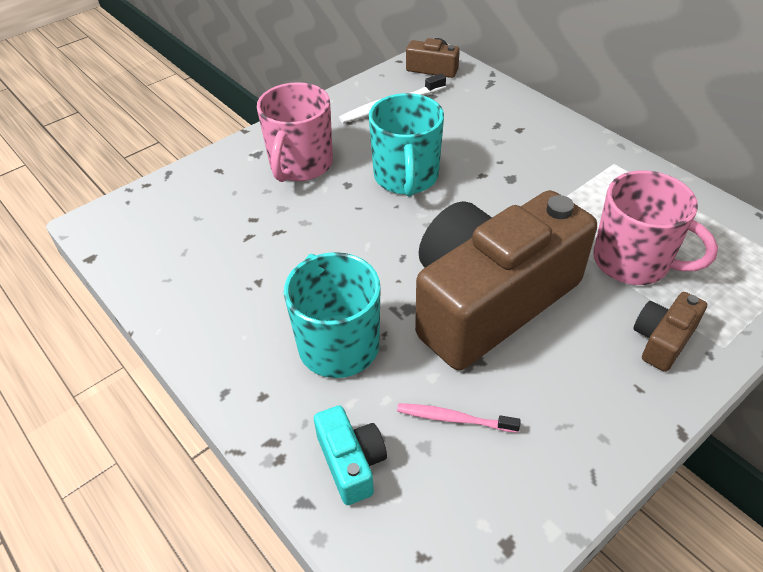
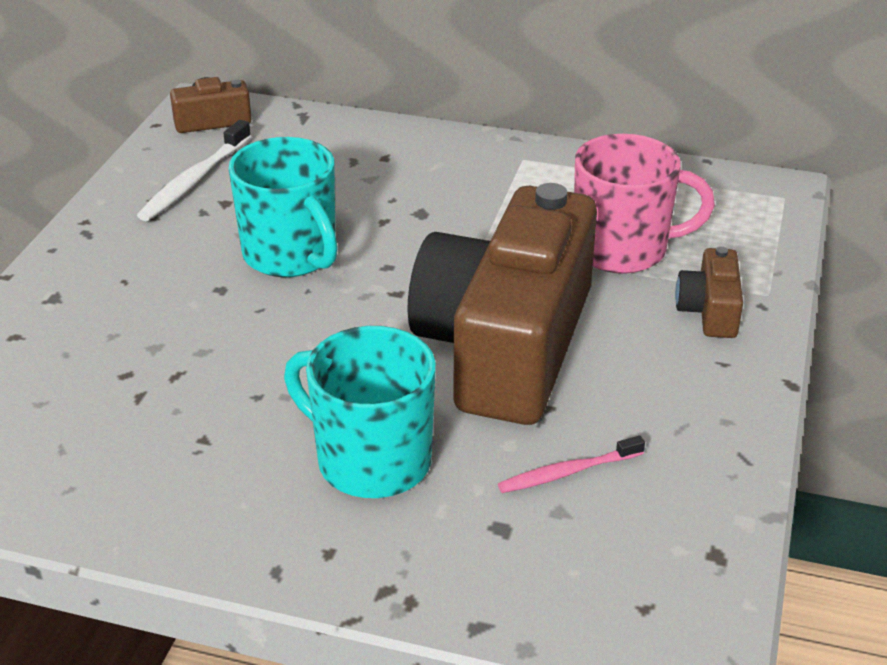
camera: 35 degrees left, 10 degrees down
pink mug [257,82,333,182] -> none
turquoise camera [314,405,387,505] -> none

